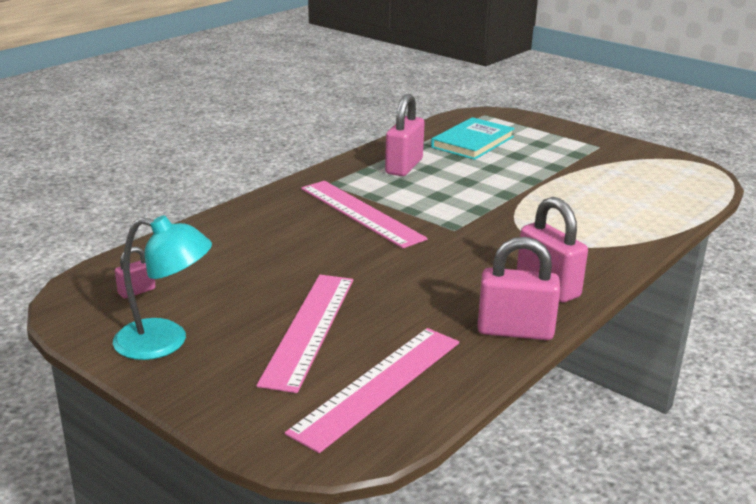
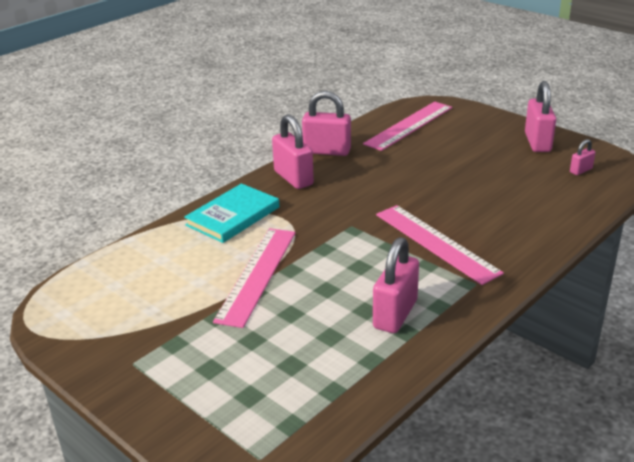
camera: 175 degrees left, 5 degrees up
turquoise lamp [113,215,212,360] -> pink padlock [525,81,556,152]
pink ruler [257,275,353,393] -> pink ruler moved to [213,228,295,328]
turquoise book [431,117,515,160] -> turquoise book moved to [184,183,279,243]

